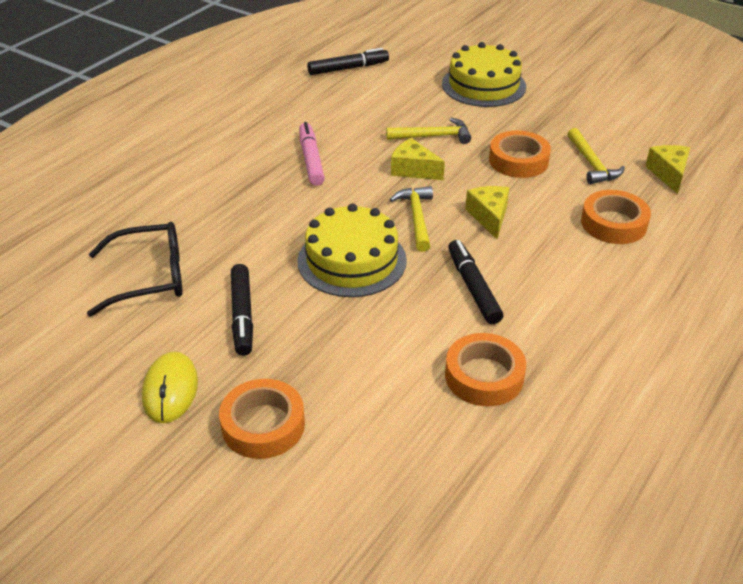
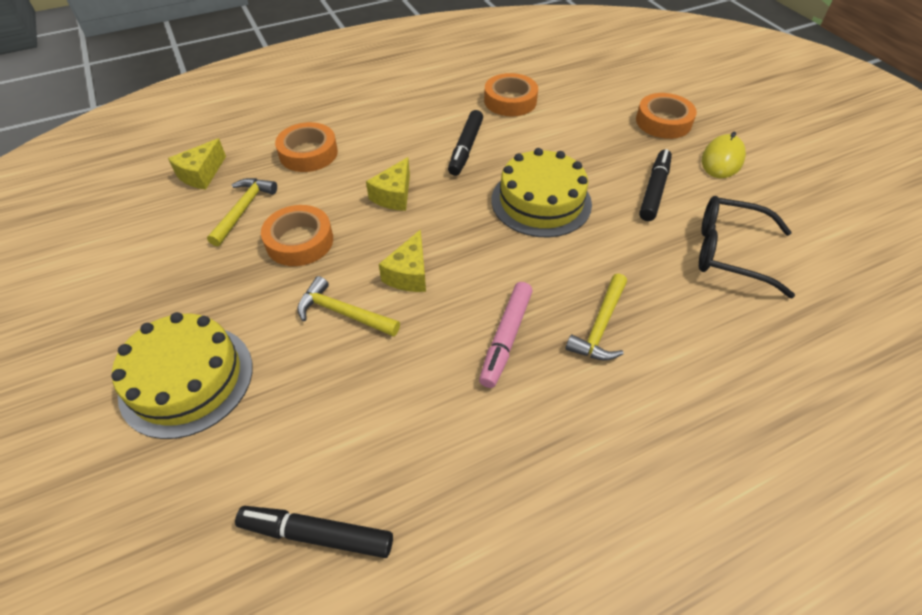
camera: 150 degrees left, 10 degrees up
yellow hammer [389,186,433,252] -> yellow hammer moved to [565,274,627,360]
yellow cheese [391,138,445,180] -> yellow cheese turned 45 degrees clockwise [379,229,426,292]

